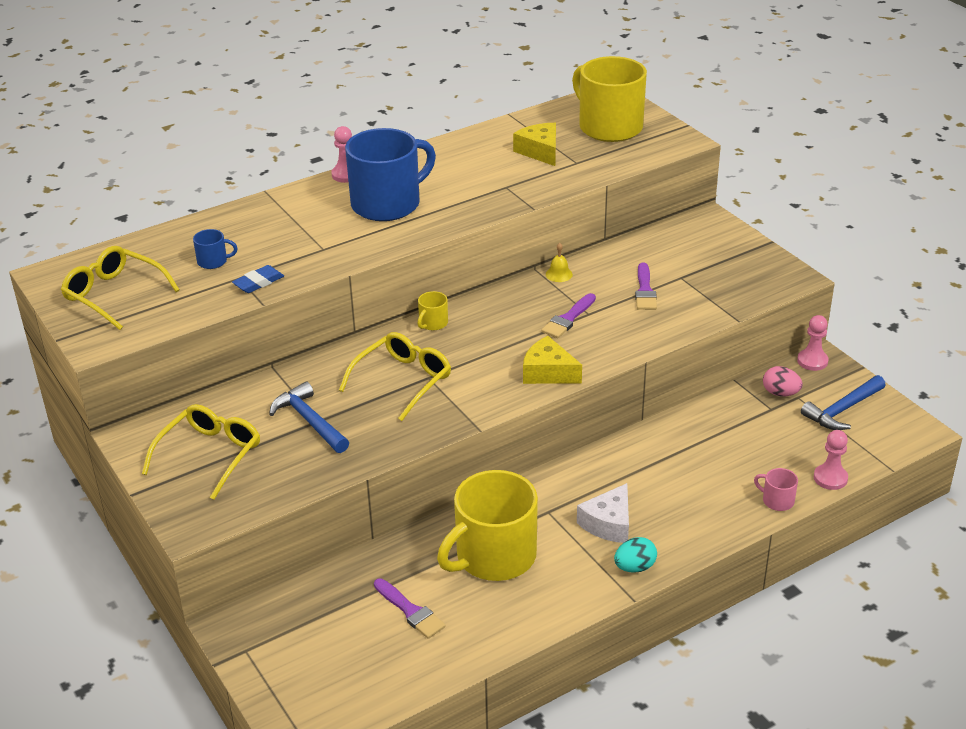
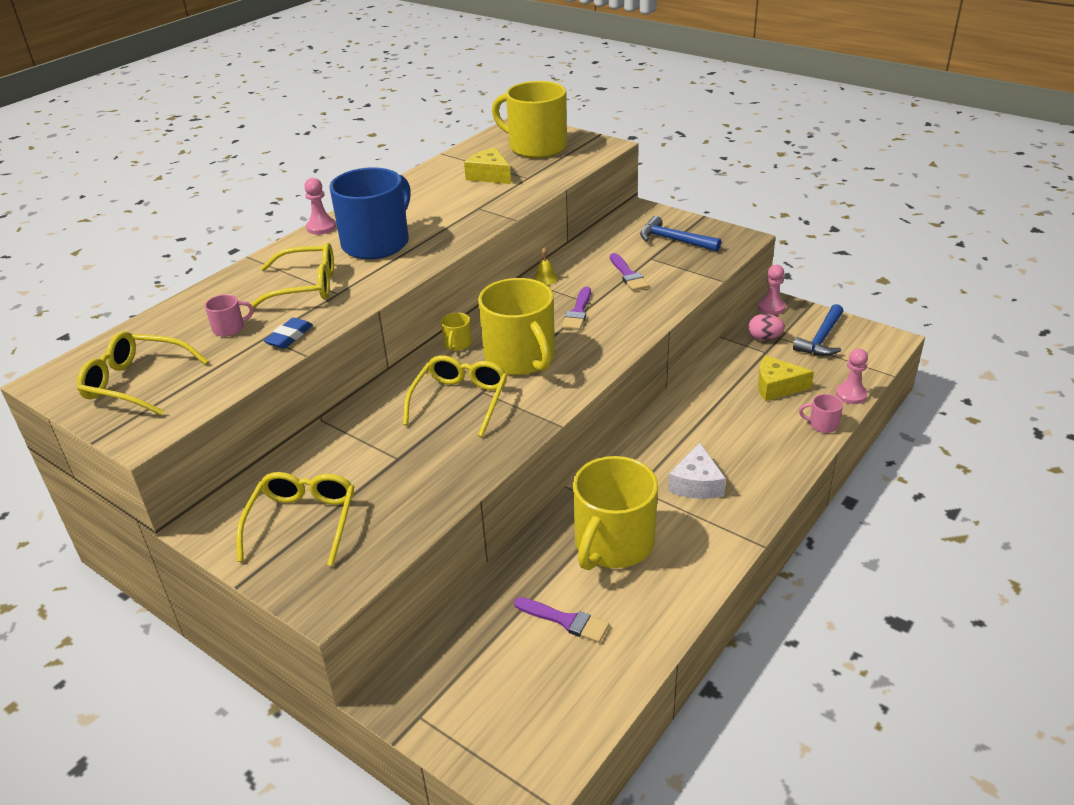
camera: 20 degrees left, 0 degrees up
blue mug [193,229,237,269] -> pink mug [205,294,254,337]
blue hammer [269,382,349,453] -> blue hammer moved to [640,216,721,251]
yellow cheese [523,336,582,384] -> yellow cheese moved to [758,355,814,401]
turquoise egg [614,537,657,573] -> none
none -> yellow glasses [248,242,334,308]
none -> yellow mug [478,278,555,375]

